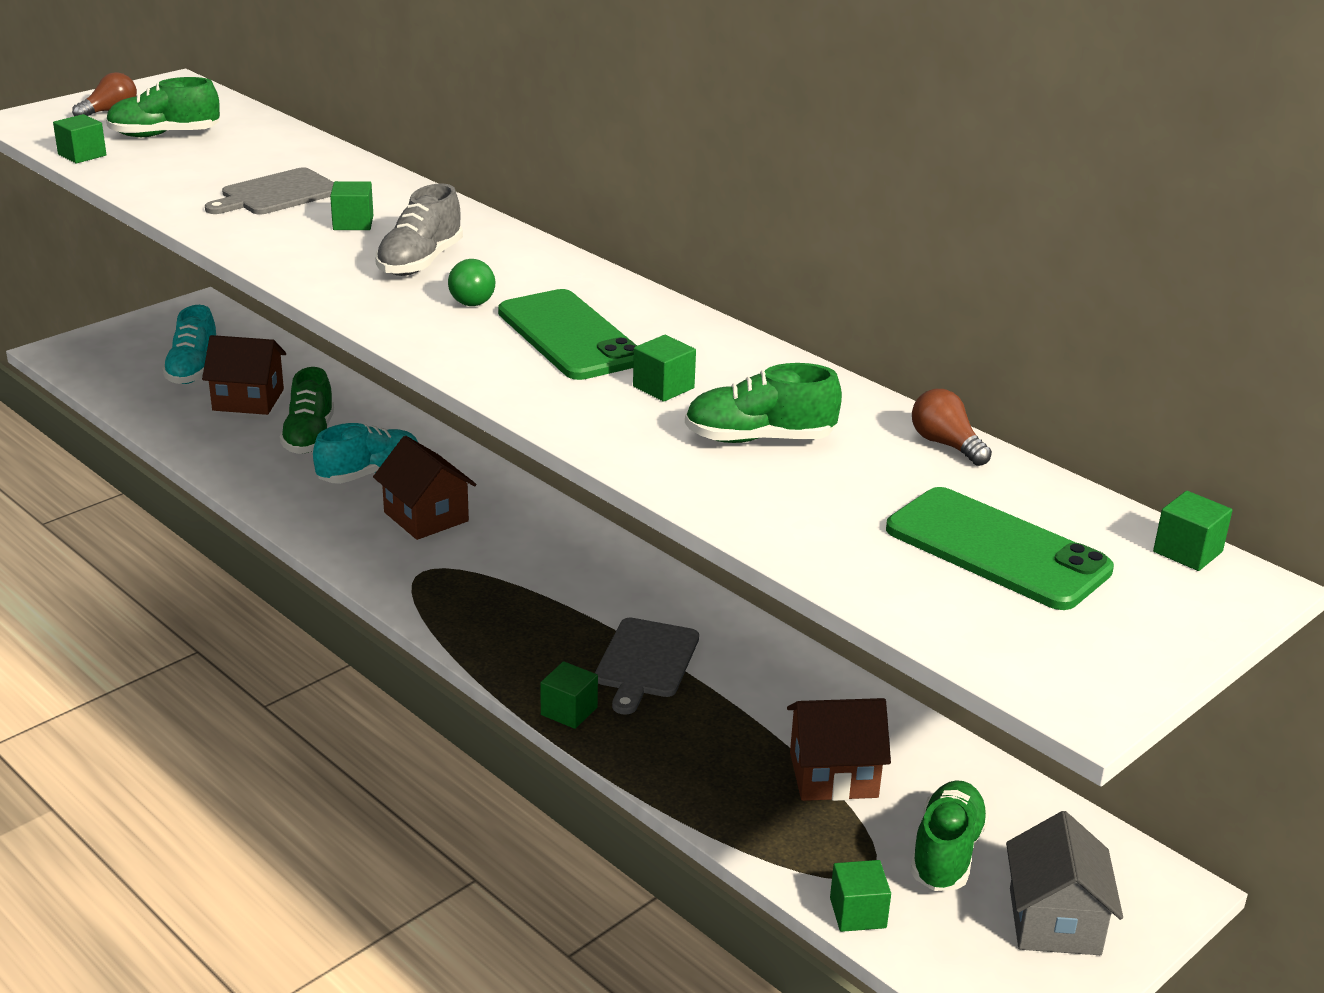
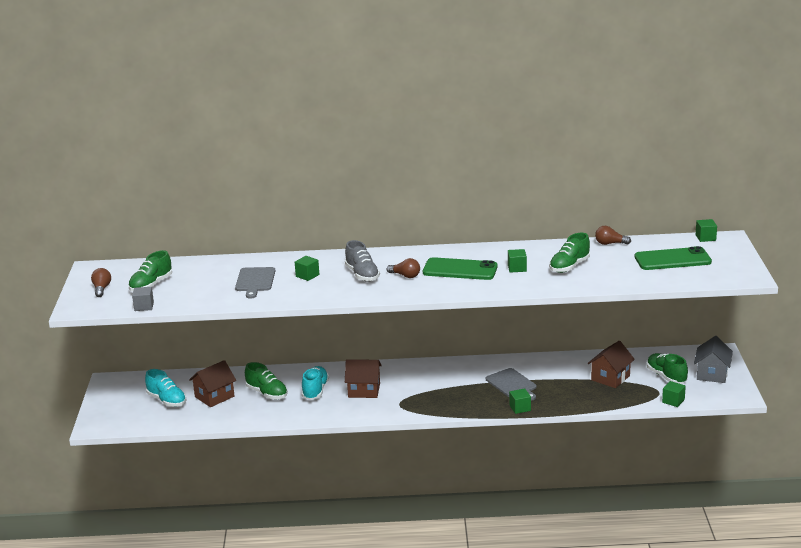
camera: 45 degrees left, 5 degrees down
green cube [53,114,107,163] -> grey cube [132,287,154,311]
green light bulb [448,259,495,306] -> brown light bulb [387,258,420,278]
grey house [1006,811,1123,955] -> grey house turned 60 degrees clockwise [694,336,733,383]

